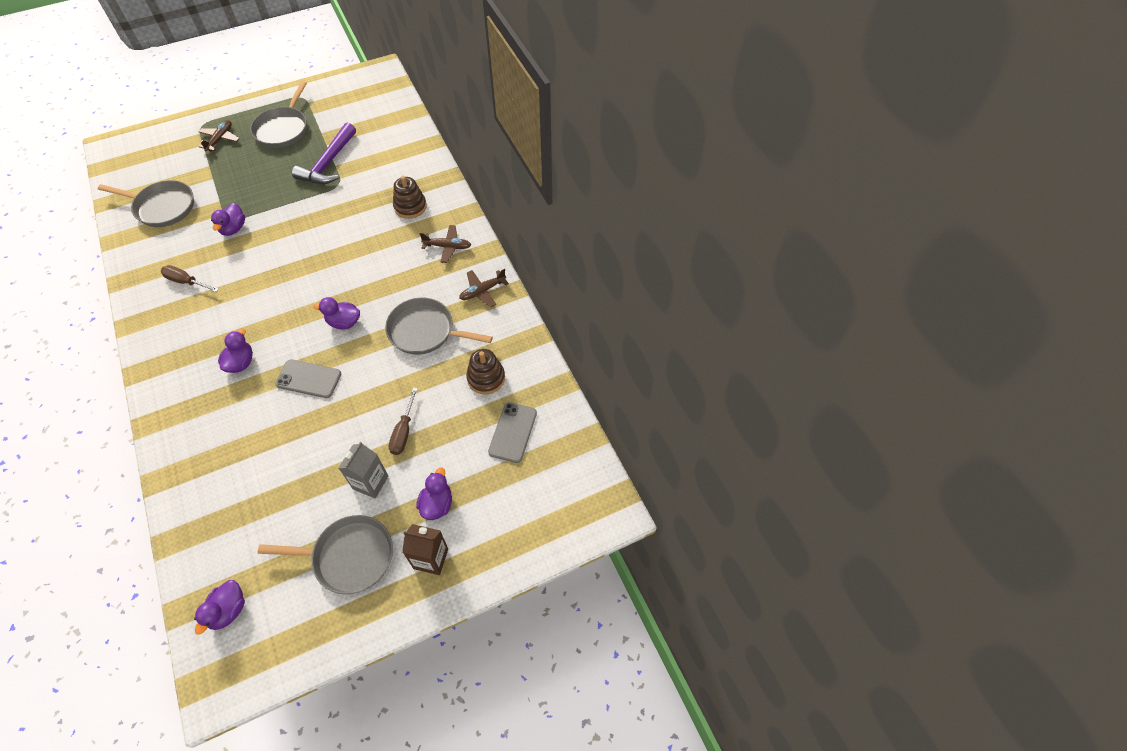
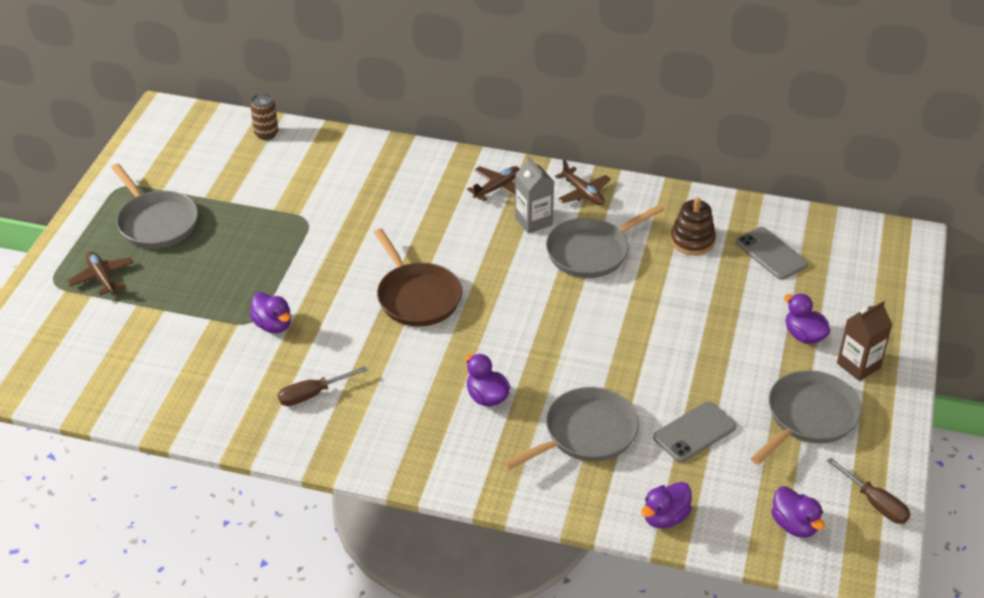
camera: 50 degrees left, 15 degrees down
grey pan [98,180,194,227] -> grey pan moved to [503,387,639,470]
grey phone [275,360,341,398] -> grey phone moved to [653,401,737,462]
purple hammer [292,123,356,184] -> none
purple duck [313,297,360,330] -> purple duck moved to [641,482,692,528]
grey carton [339,442,388,498] -> grey carton moved to [515,156,554,234]
brown screwdriver [388,387,418,455] -> brown screwdriver moved to [827,457,910,524]
brown stacking toy [393,176,427,219] -> none
brown plane [459,269,509,307] -> brown plane turned 45 degrees counterclockwise [555,160,611,205]
none -> brown can [250,93,278,140]
none -> brown pan [374,229,462,327]

